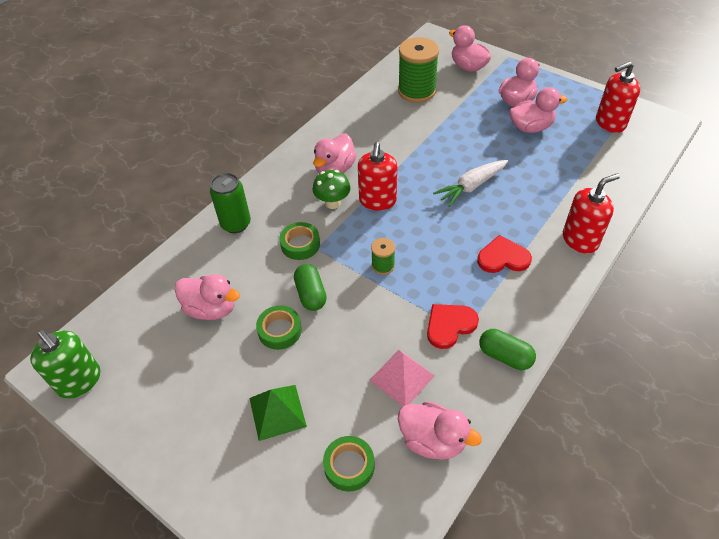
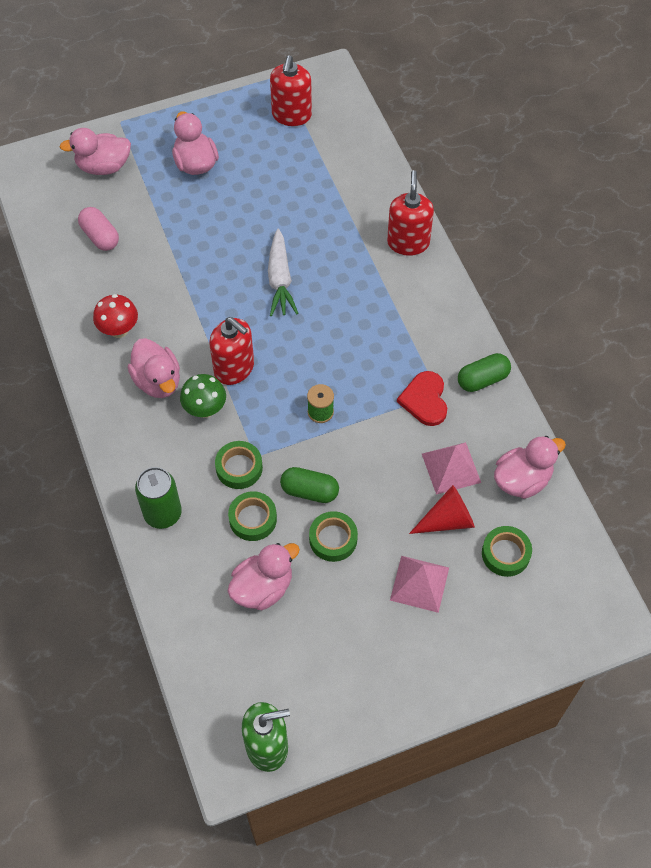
camera: 60 degrees left, 10 degrees up
green pyramid [249,385,307,441] -> pink pyramid [390,556,449,613]
green spool [398,37,439,103] -> pink capsule [78,207,119,251]
red heart [477,235,532,273] -> none
pink duck [509,87,567,133] -> none
none -> red mushroom [93,294,138,338]
none -> green tape [228,491,277,541]
none -> red cone [409,485,475,534]

